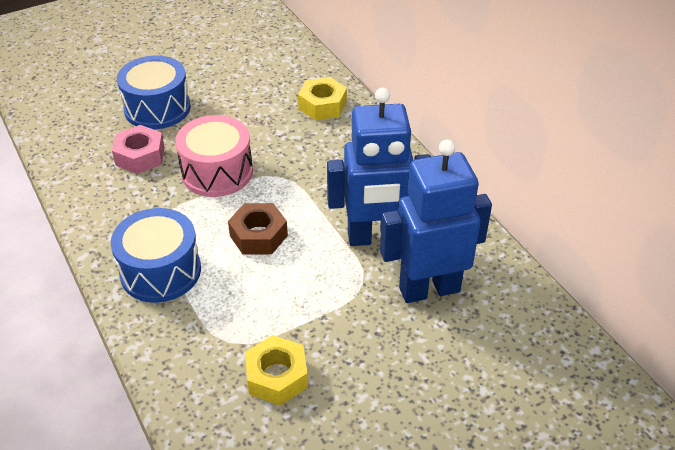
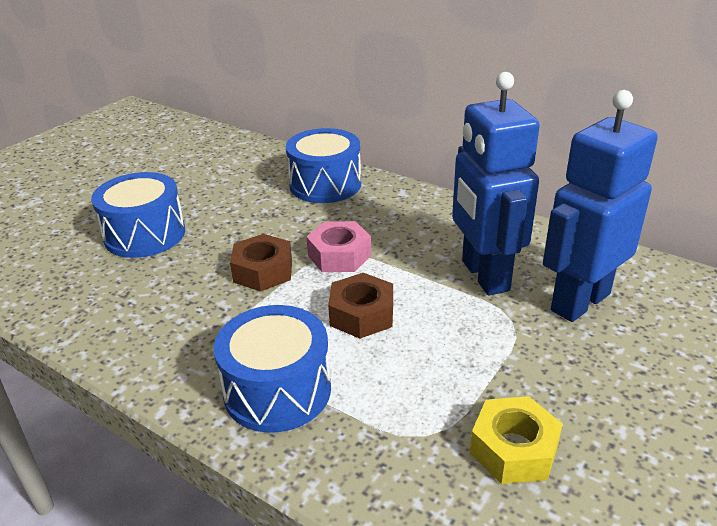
camera: 25 degrees left, 10 degrees down
pink nut [112,125,165,174] -> pink nut moved to [306,221,371,272]
pink drum [175,115,253,197] -> brown nut [230,234,292,291]
yellow nut [298,77,347,120] -> blue drum [286,128,361,203]
blue robot [327,88,431,246] -> blue robot turned 105 degrees clockwise [452,72,540,295]

